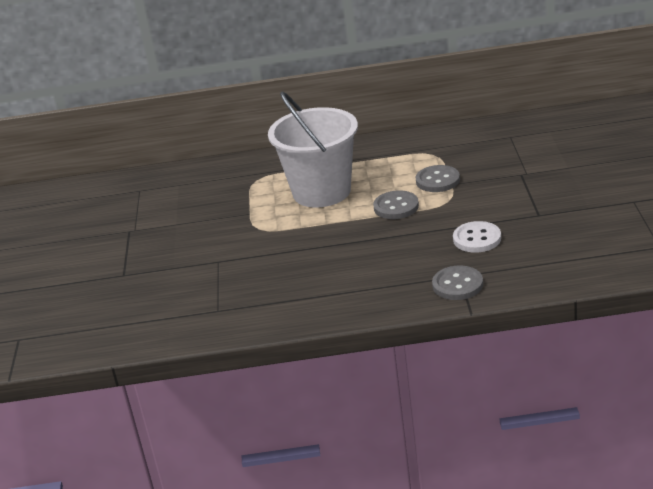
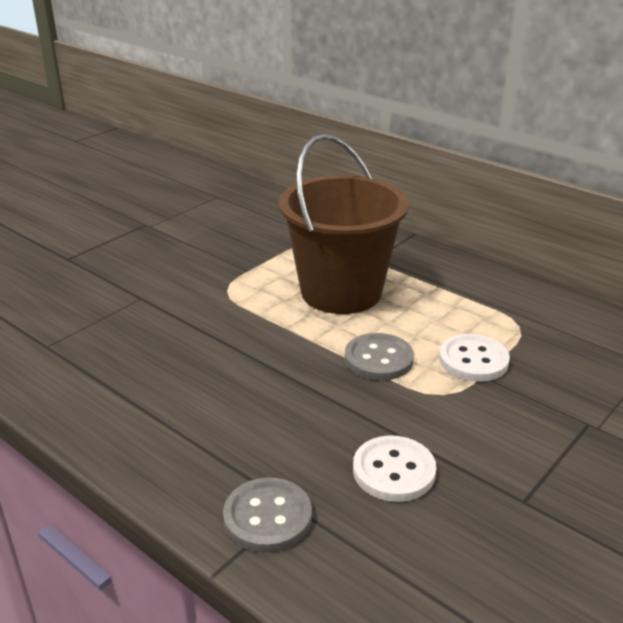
camera: 40 degrees right, 0 degrees up
white bucket [268,91,358,207] -> brown bucket [279,134,409,314]
grey button [416,165,460,192] -> white button [439,334,510,382]

